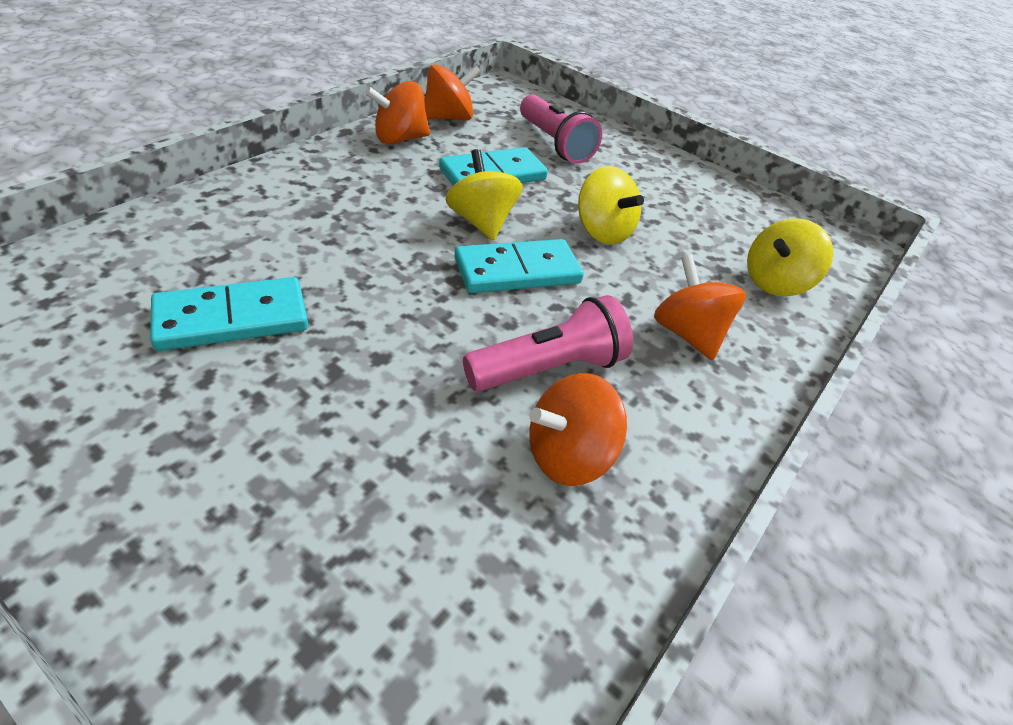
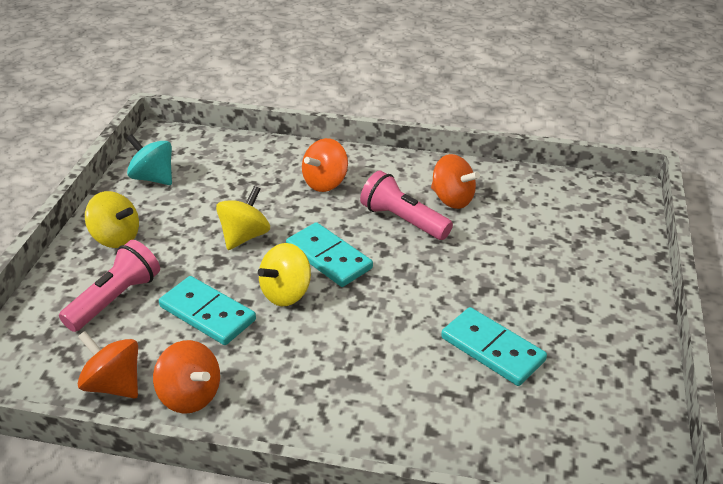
camera: 110 degrees left, 5 degrees down
yellow spinning top [747,219,833,296] -> yellow spinning top moved to [85,191,139,248]
none -> turquoise spinning top [127,134,172,185]

